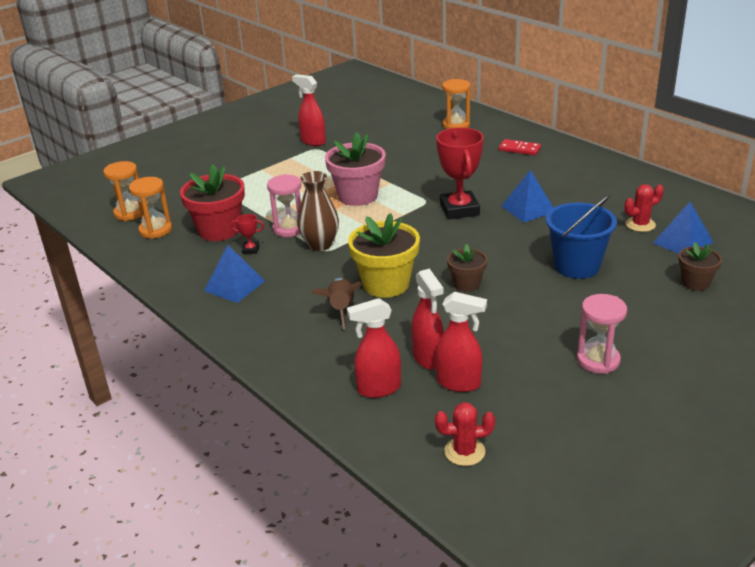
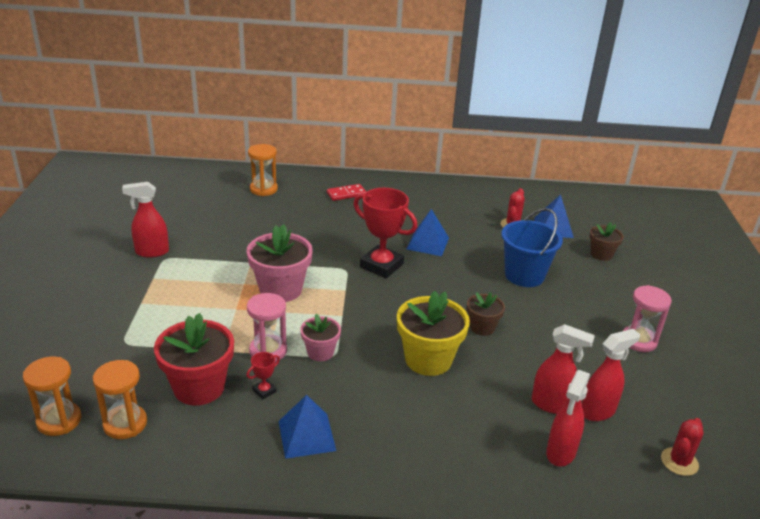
camera: 50 degrees left, 0 degrees up
brown vase [297,171,339,251] -> pink flower pot [300,314,341,361]
brown rocket [312,278,362,330] -> none

